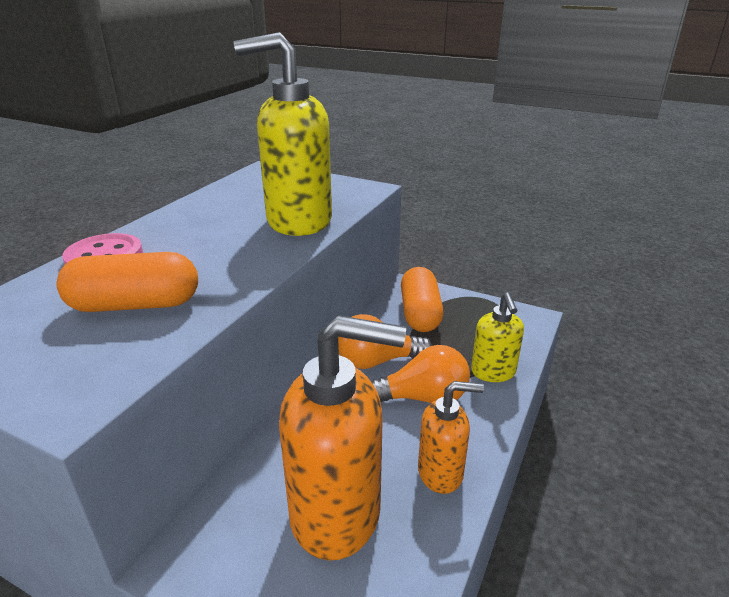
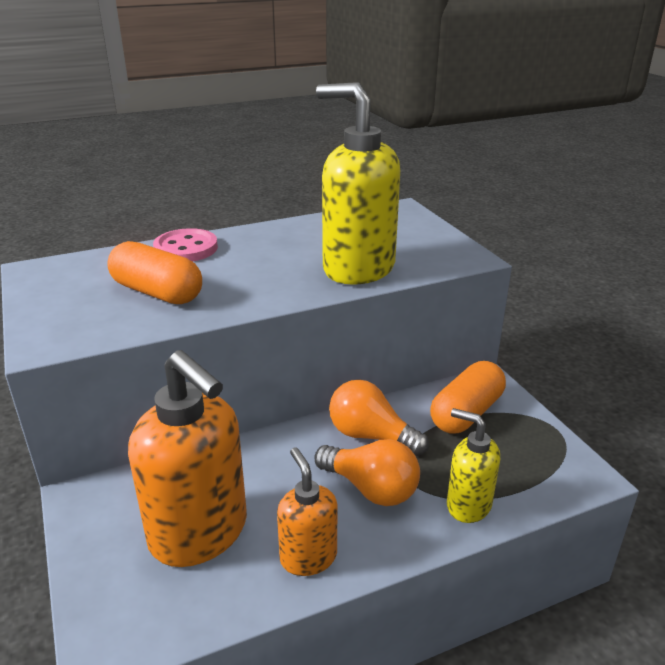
camera: 40 degrees right, 0 degrees up
orange soap dispenser [418,381,484,494] -> orange soap dispenser turned 150 degrees counterclockwise [277,447,337,576]
yellow soap dispenser [471,292,524,382] -> yellow soap dispenser turned 90 degrees clockwise [447,408,500,523]

